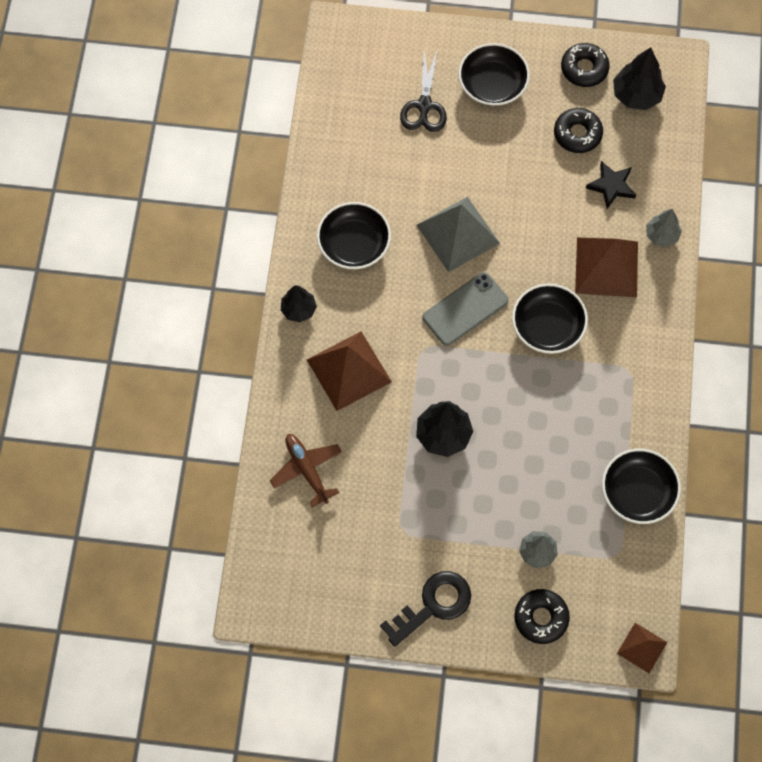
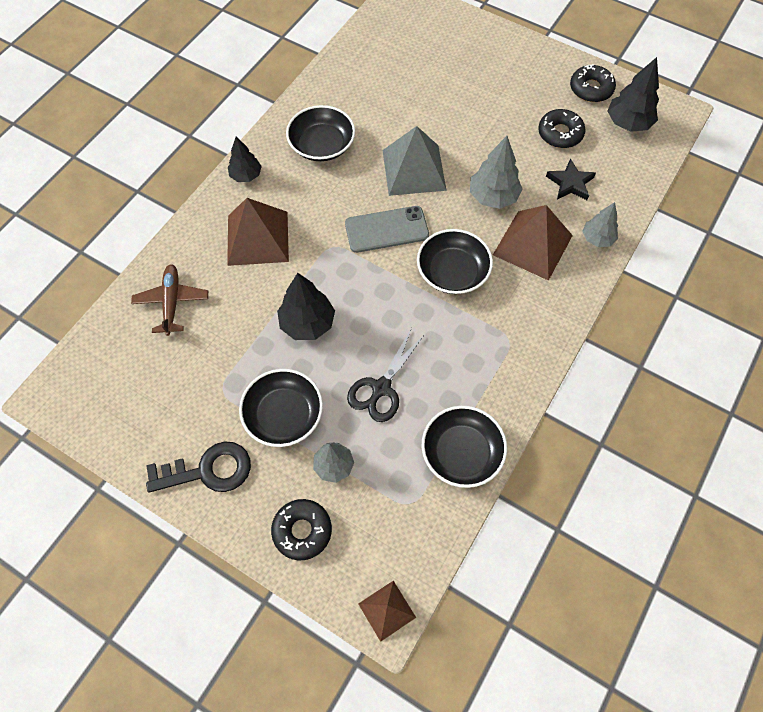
camera: 25 degrees right, 5 degrees down
black scissors [400,49,447,132] -> black scissors moved to [347,328,425,422]
black bowl [458,43,530,106] -> black bowl moved to [239,369,323,447]
none -> grey tree [470,136,523,209]

